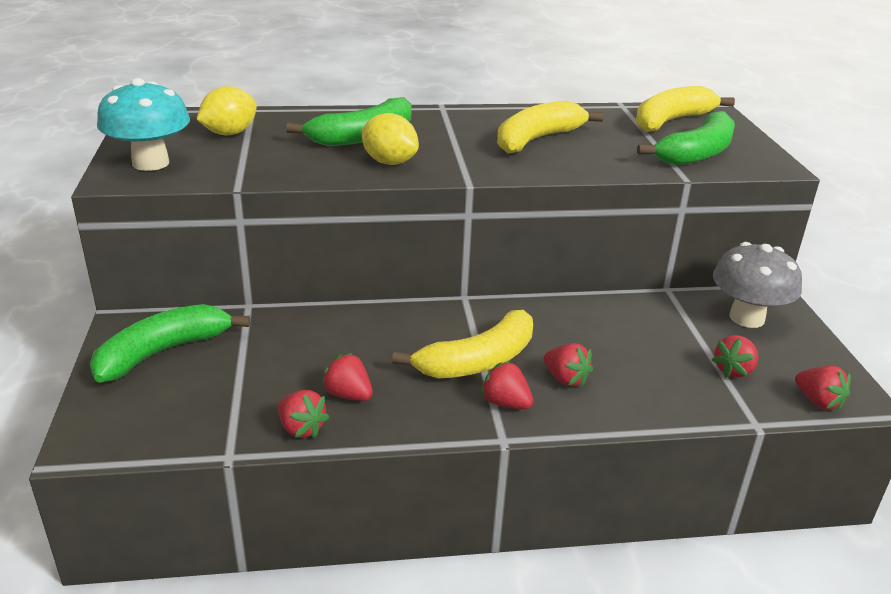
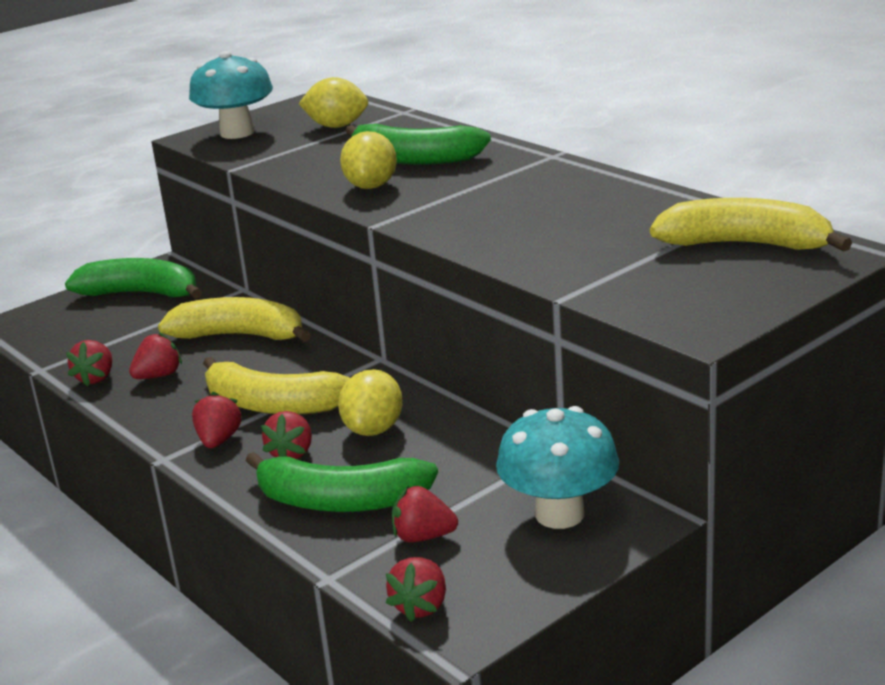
camera: 60 degrees right, 5 degrees down
red strawberry [321,353,373,401] -> red strawberry turned 45 degrees clockwise [129,332,182,379]
yellow banana [497,101,603,153] -> yellow banana moved to [158,297,311,342]
green banana [637,111,735,166] -> green banana moved to [246,452,438,512]
grey mushroom [713,242,802,328] -> turquoise mushroom [496,406,619,529]
none -> yellow lemon [338,369,403,436]

